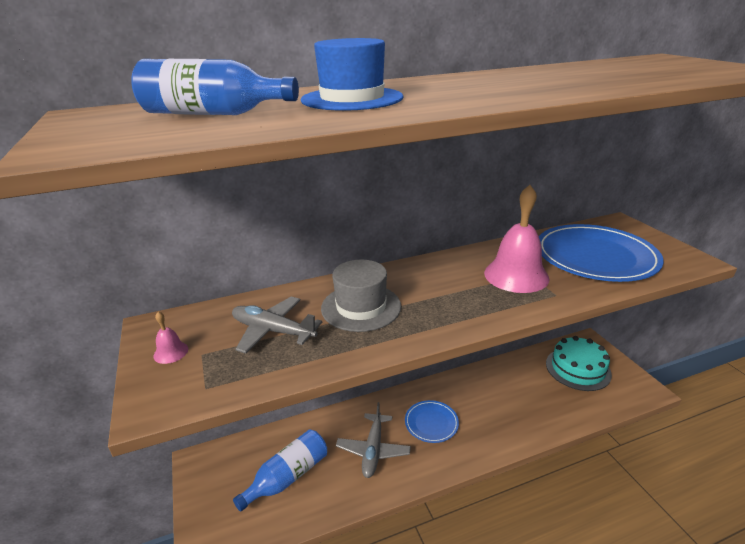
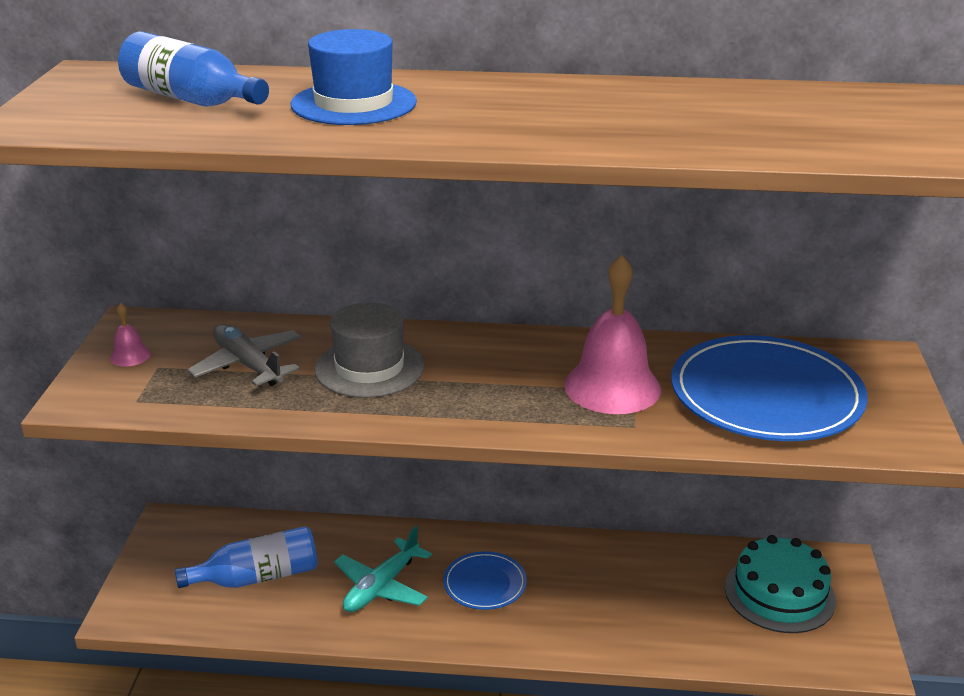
camera: 25 degrees right, 0 degrees up
grey plane [336,402,411,478] -> turquoise plane [334,526,432,612]

